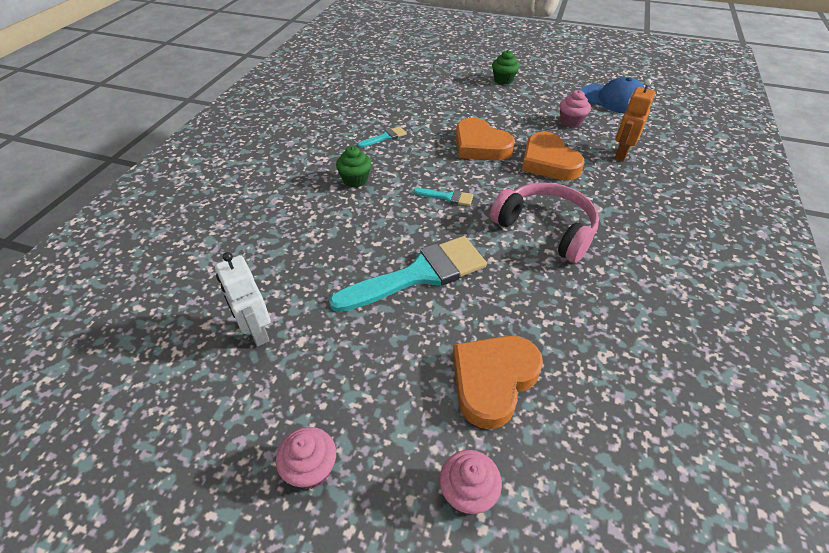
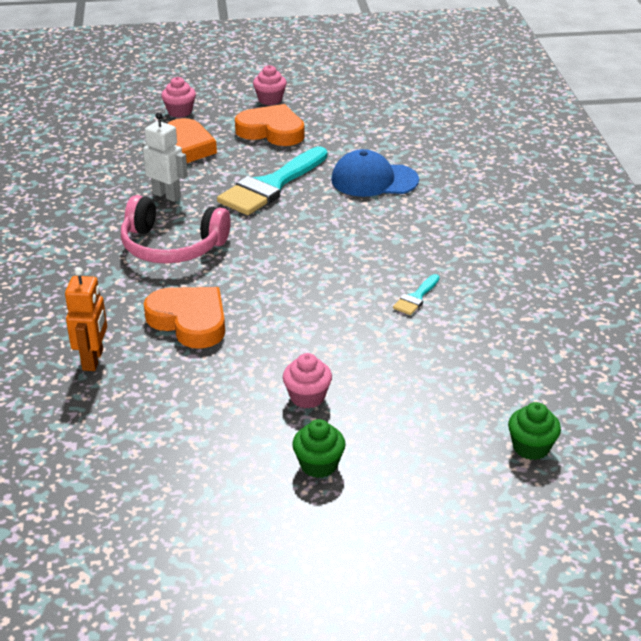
camera: 155 degrees right, 10 degrees down
white robot [215,252,271,347] -> white robot moved to [142,112,188,202]
green cupcake [336,146,372,188] -> green cupcake moved to [508,402,561,460]
turquoise brush [414,188,473,206] -> none
orange heart [456,118,515,160] -> orange heart moved to [235,104,305,146]
pink cupcake [560,90,591,128] -> pink cupcake moved to [283,353,332,408]
blue cap [581,77,645,114] -> blue cap moved to [331,149,419,197]

